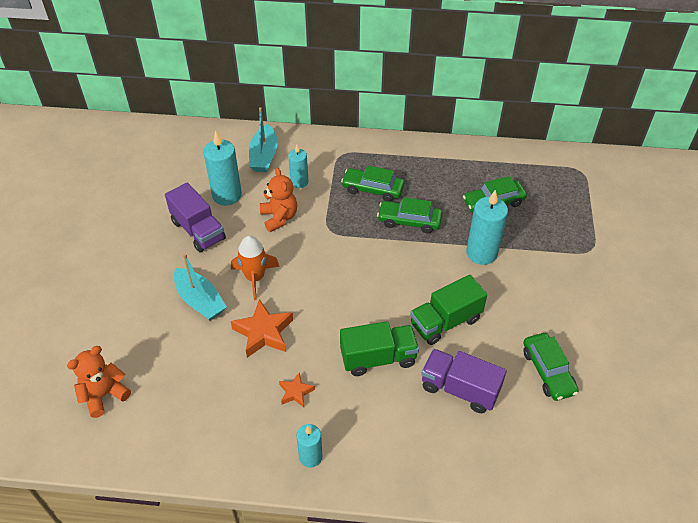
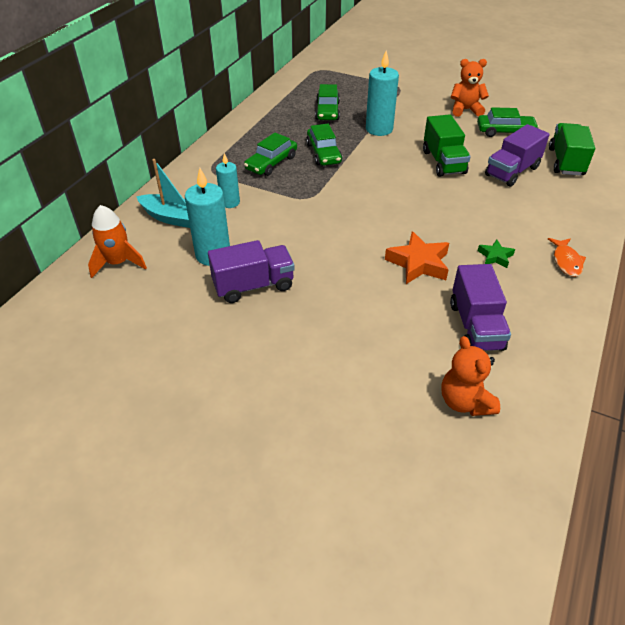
camera: 70 degrees left, 5 degrees down
turquoise boat [174,254,227,320] -> none
orange rocket [231,236,280,300] -> orange rocket moved to [88,205,147,278]
orange teddy bear [260,168,297,232] -> orange teddy bear moved to [451,59,489,117]
orange star [279,373,315,407] -> green star [478,240,515,268]
turquoise candle [296,424,322,468] -> orange fish [548,238,586,277]
green truck [340,321,419,376] -> green truck moved to [549,123,595,176]
green car [377,197,442,233] -> green car turned 45 degrees counterclockwise [306,124,342,166]
none -> purple truck [450,264,511,351]

